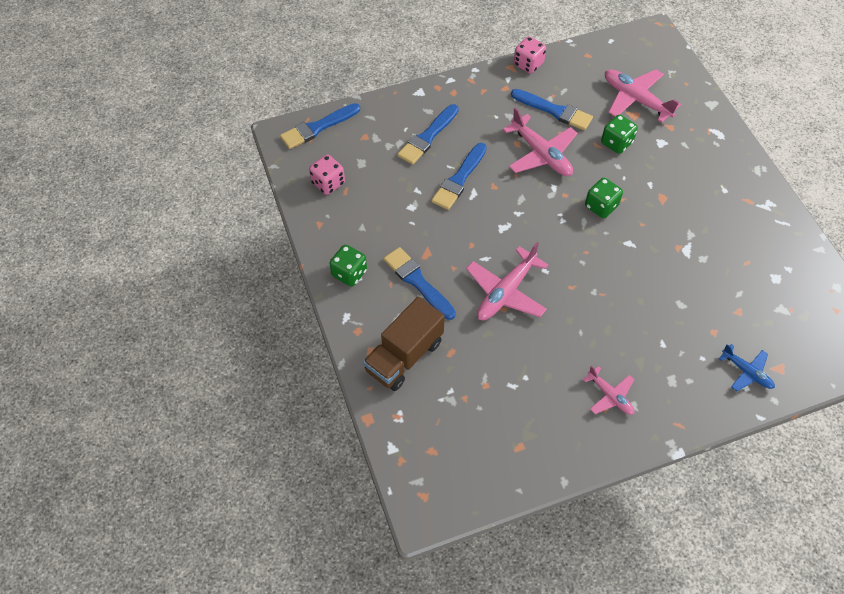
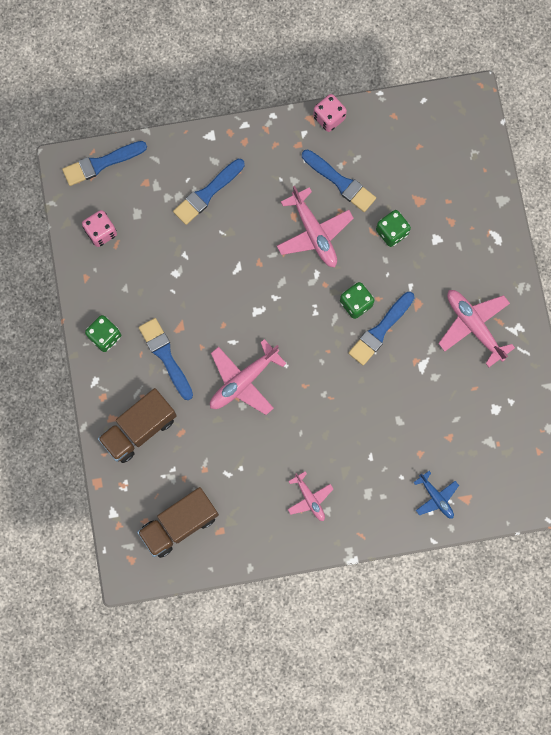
camera: 10 degrees right, 20 degrees up
blue brush [431,143,487,210] -> blue brush moved to [348,292,415,365]
pink plane [605,69,681,123] -> pink plane moved to [438,290,515,367]
none -> brown truck [137,487,219,558]

